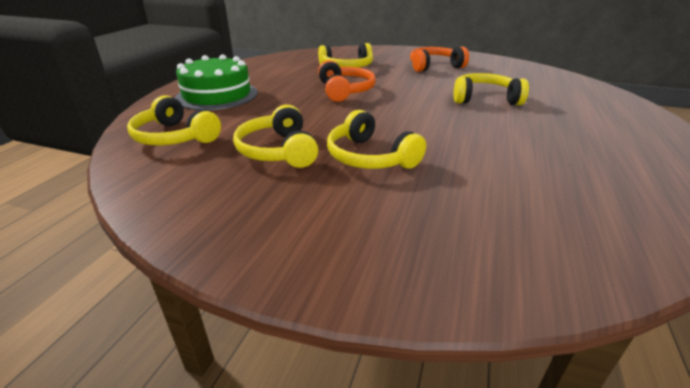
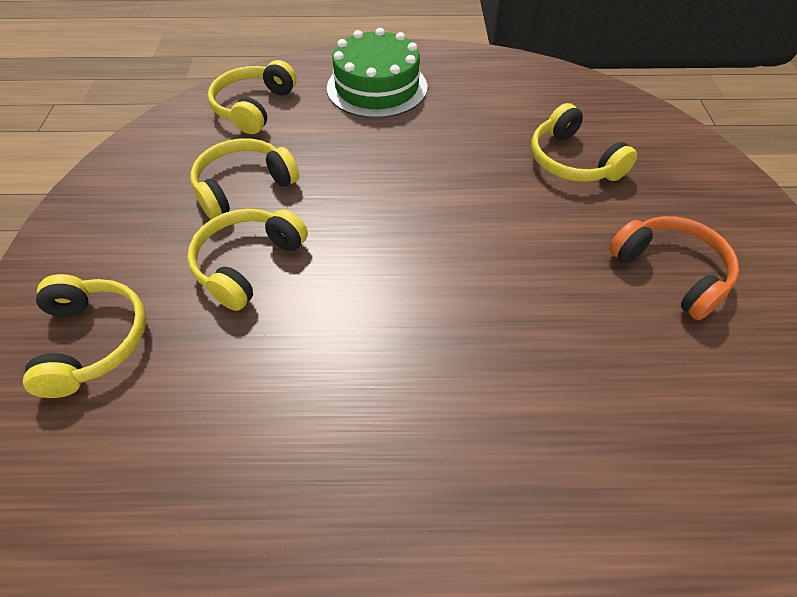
camera: 70 degrees right, 20 degrees up
orange headphones [318,60,376,102] -> none
yellow headphones [454,73,529,105] -> yellow headphones moved to [23,274,146,398]

